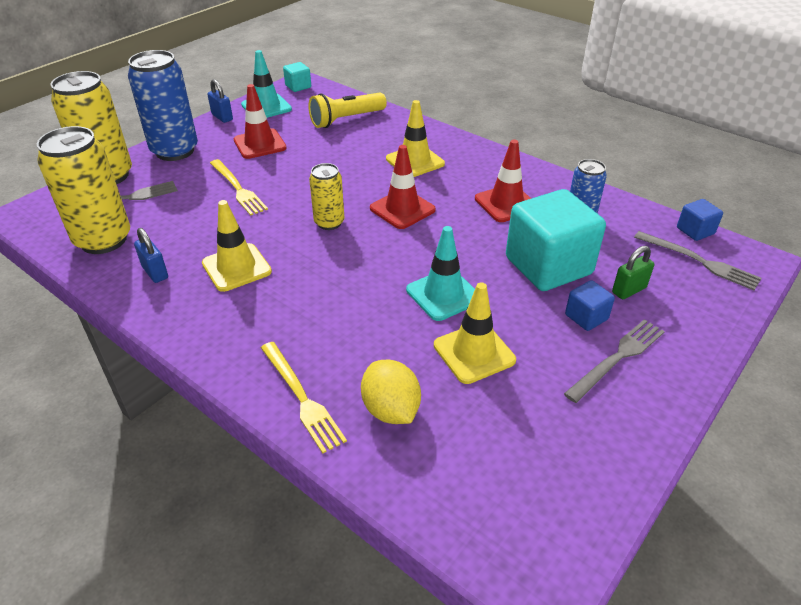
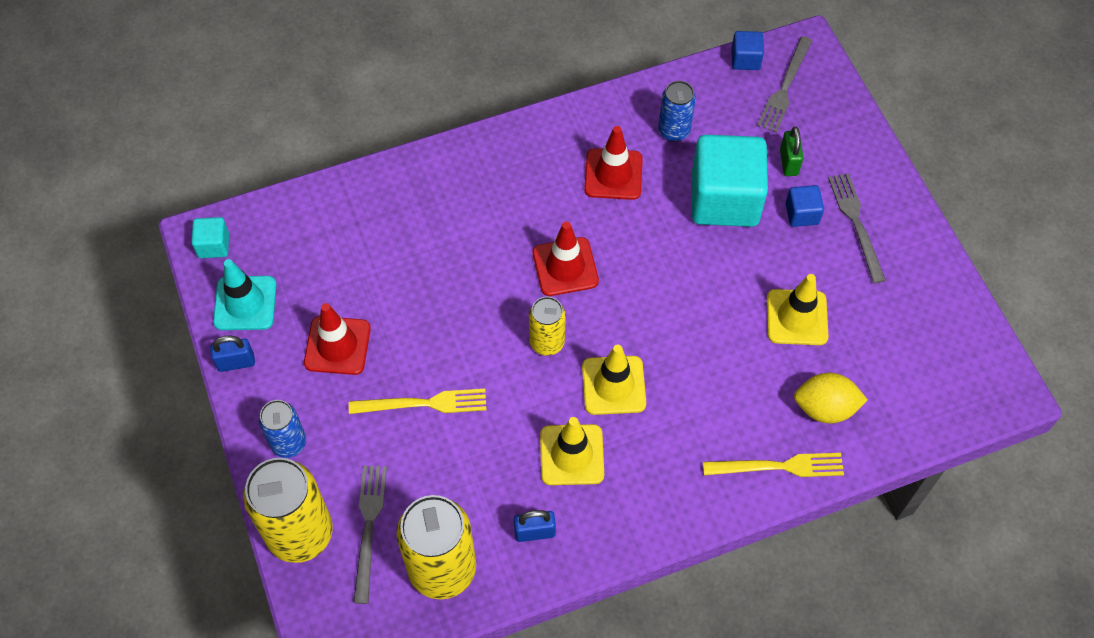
camera: 60 degrees left, 20 degrees up
blue can [128,50,198,161] -> blue can [259,400,306,458], size x0.56
yellow flashlight [308,92,387,128] -> none
yellow traffic cone [386,100,445,177] -> yellow traffic cone moved to [582,344,646,415]
turquoise traffic cone [406,226,475,321] -> none
grey fork [634,231,762,290] -> grey fork turned 135 degrees clockwise [757,36,812,133]

